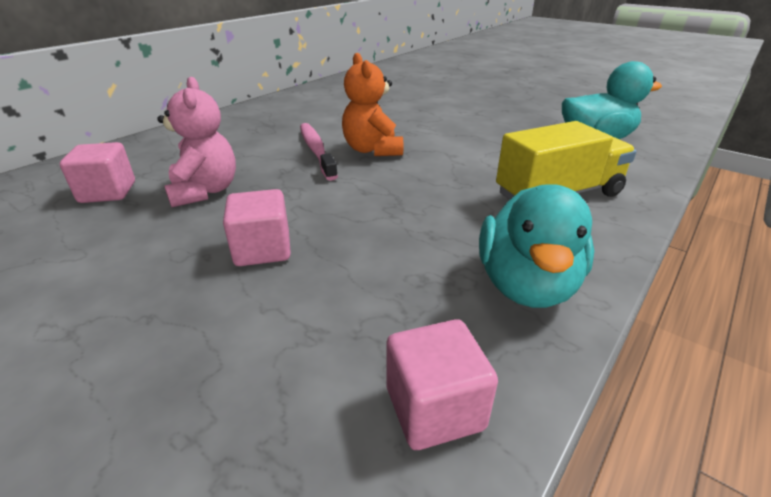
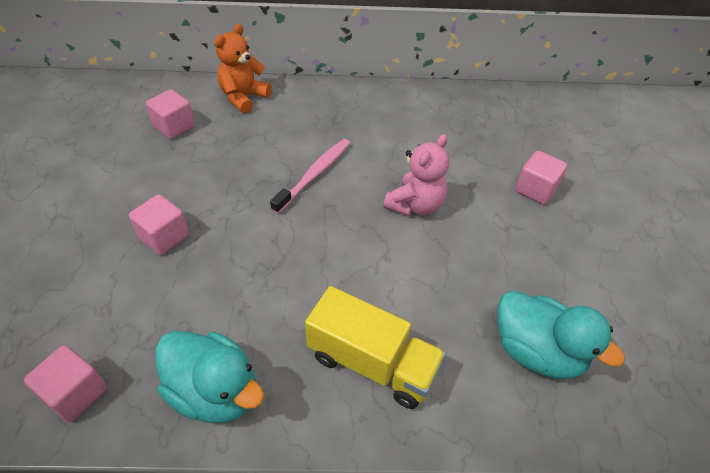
camera: 50 degrees right, 15 degrees up
pink teddy bear [157,77,236,207] -> pink teddy bear moved to [383,134,449,216]
orange teddy bear [342,53,403,156] -> orange teddy bear moved to [214,24,272,113]
turquoise duck [479,184,594,308] -> turquoise duck turned 120 degrees counterclockwise [155,331,264,423]
none -> pink cube [515,151,567,205]

